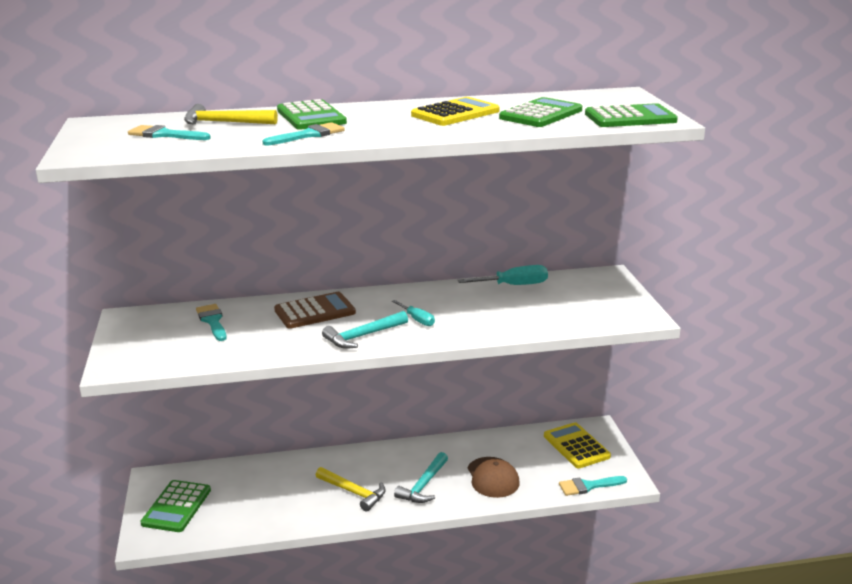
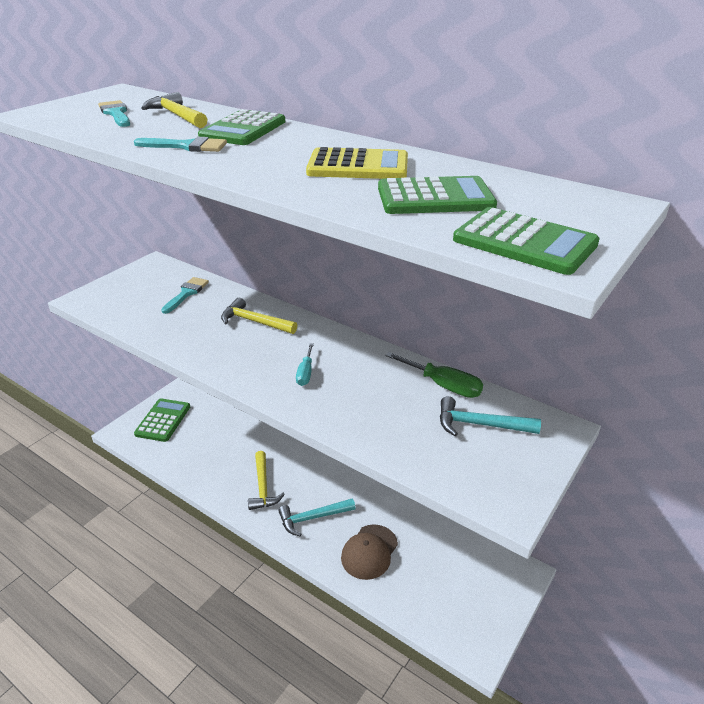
camera: 45 degrees right, 10 degrees up
green calculator [141,480,211,532] -> green calculator turned 135 degrees clockwise [134,398,190,442]
brown calculator [274,292,356,329] -> yellow hammer [221,298,297,334]
turquoise hammer [322,311,408,349] -> turquoise hammer moved to [440,396,541,436]
turquoise screwdriver [458,265,548,285] -> green screwdriver [385,352,483,398]
yellow calculator [544,422,611,468] -> none
turquoise brush [559,476,627,496] -> none

